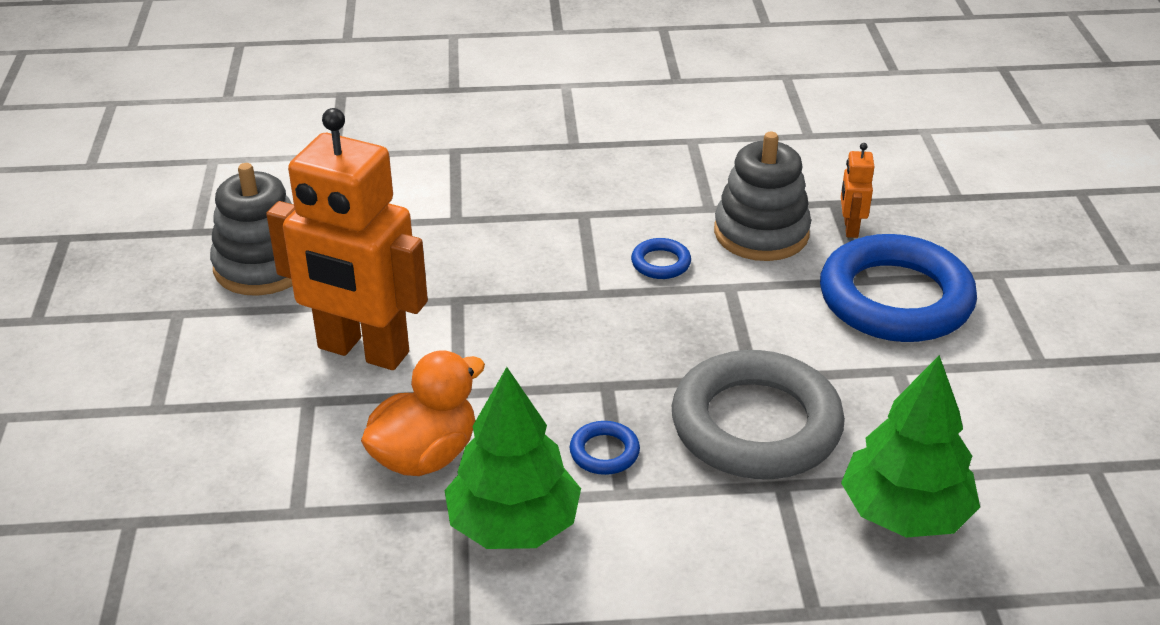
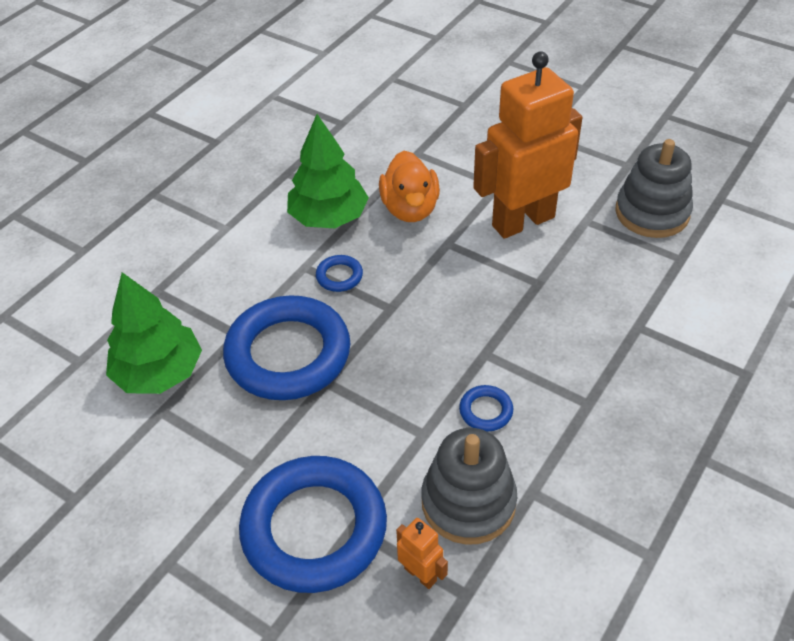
camera: 130 degrees right, 10 degrees up
grey ring [672,350,845,479] -> blue ring [223,295,350,400]

